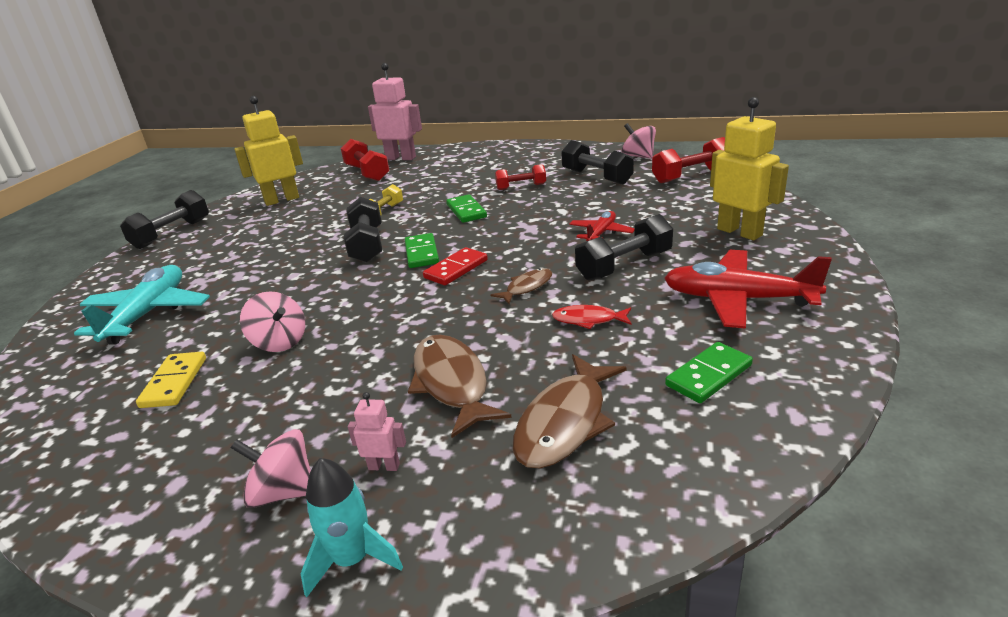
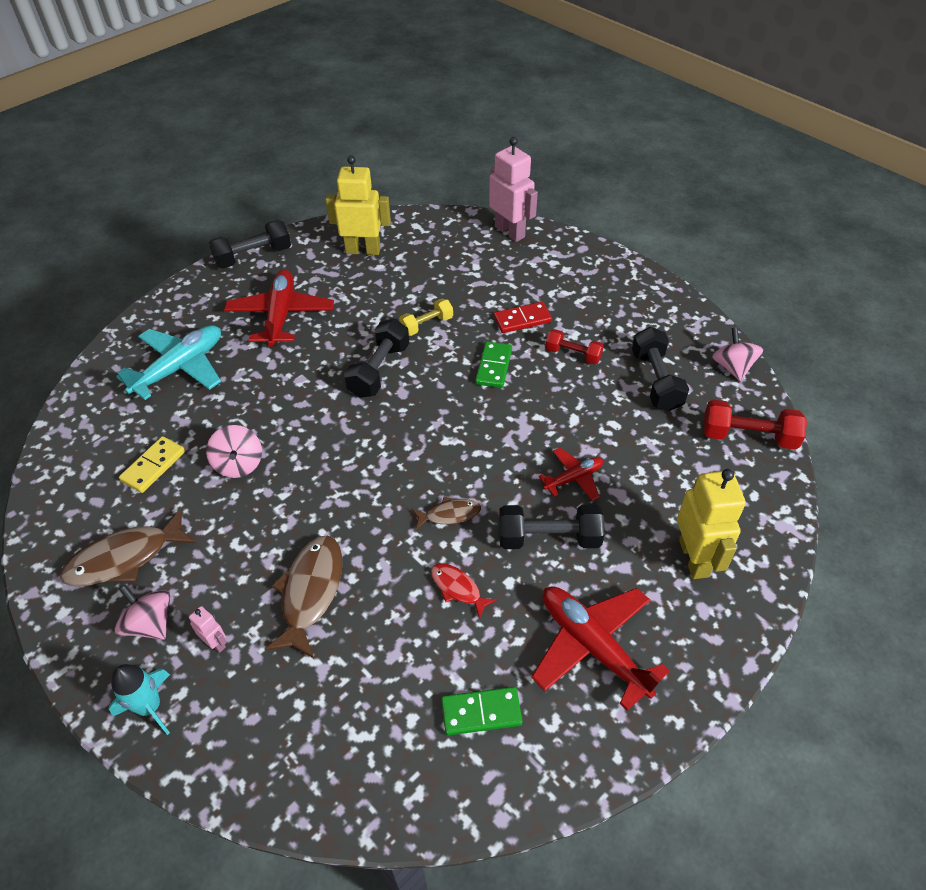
camera: 30 degrees right, 20 degrees up
red dumbbell [341,139,390,181] -> none
green domino [405,233,439,268] -> none
red domino [423,247,488,285] -> red domino moved to [494,302,552,333]
brown fish [513,354,627,468] -> brown fish moved to [60,508,195,586]
none -> red plane [224,270,334,347]

